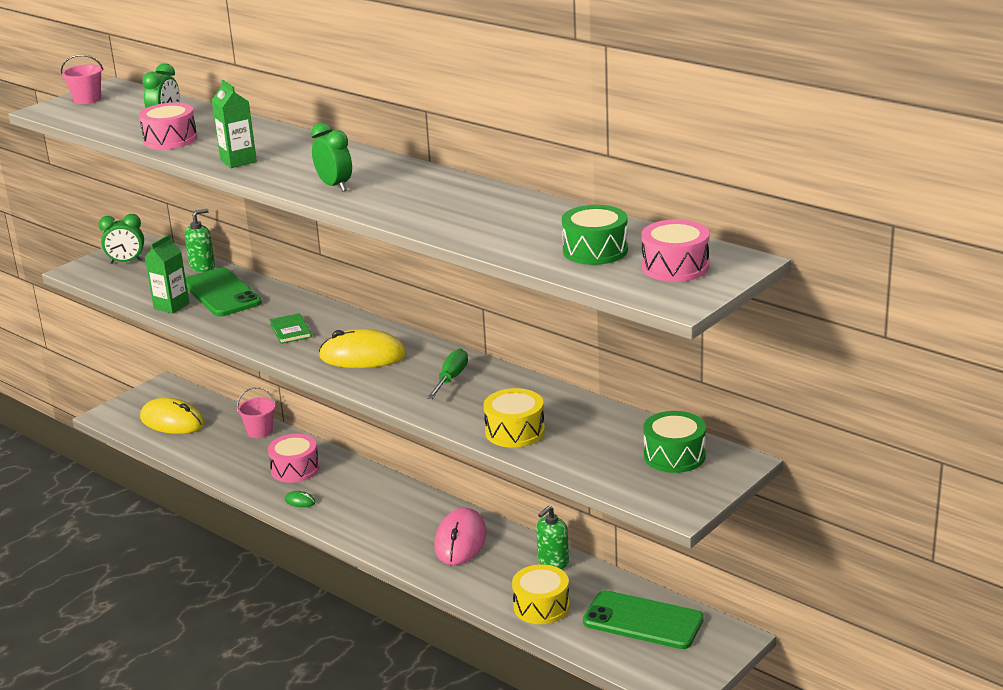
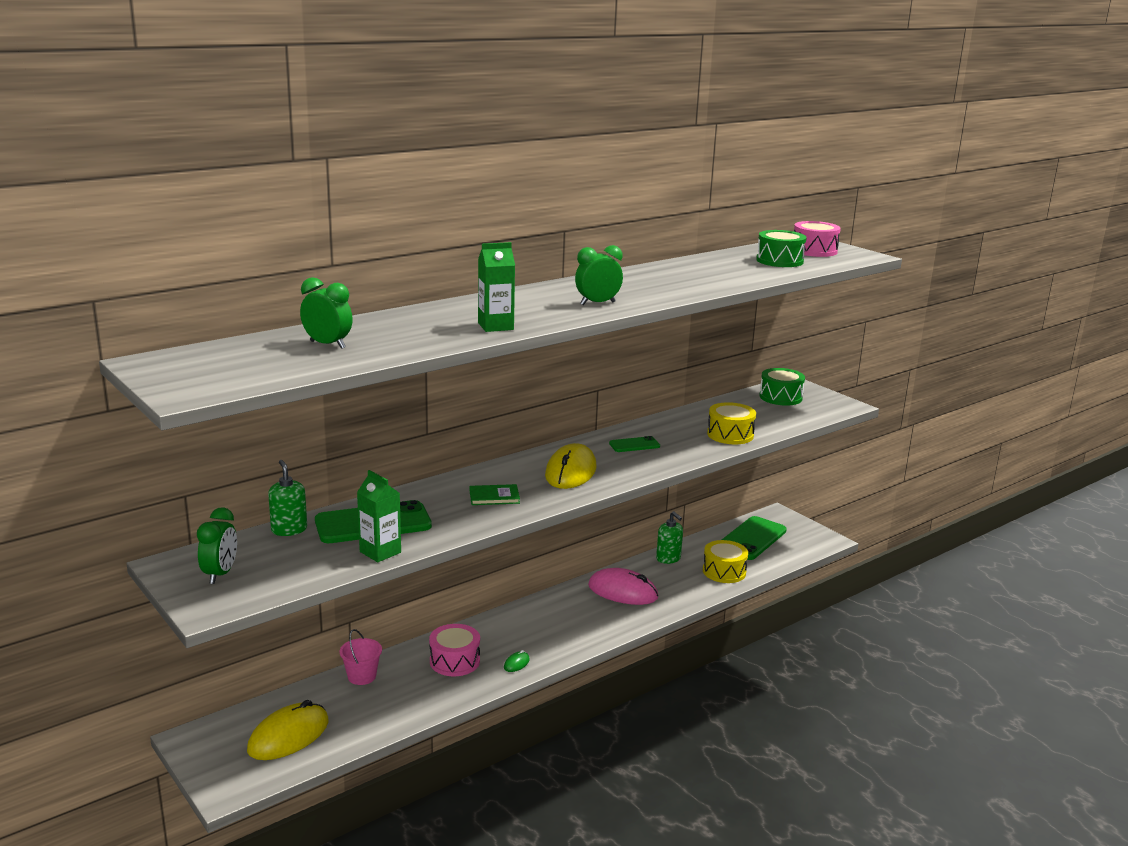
camera: 80 degrees left, 5 degrees down
pink bucket [61,55,103,104] -> none
pink drum [139,103,197,149] -> none
green screwdriver [427,349,468,399] -> green phone [609,436,660,452]

